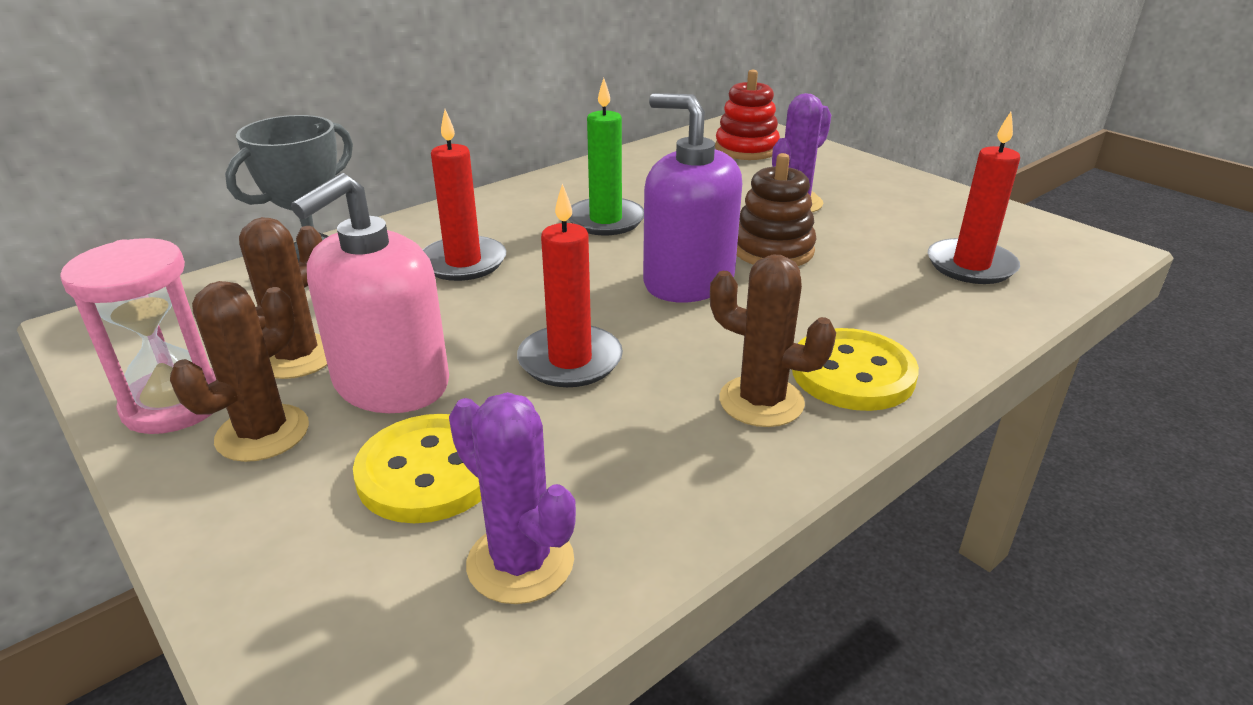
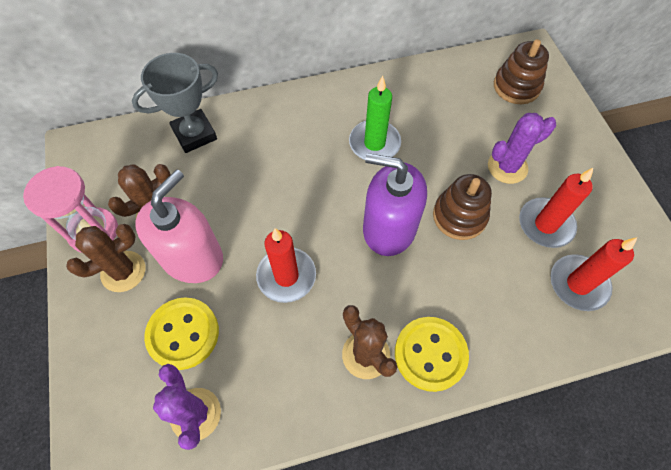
camera: 25 degrees right, 30 degrees up
pink soap dispenser [291,173,449,413] -> pink soap dispenser turned 150 degrees clockwise [135,169,223,283]
red candle [423,109,506,281] -> red candle moved to [519,168,593,248]
purple soap dispenser [643,93,742,302] -> purple soap dispenser turned 45 degrees counterclockwise [363,153,427,256]
red stacking toy [715,70,780,160] -> brown stacking toy [494,39,549,104]

